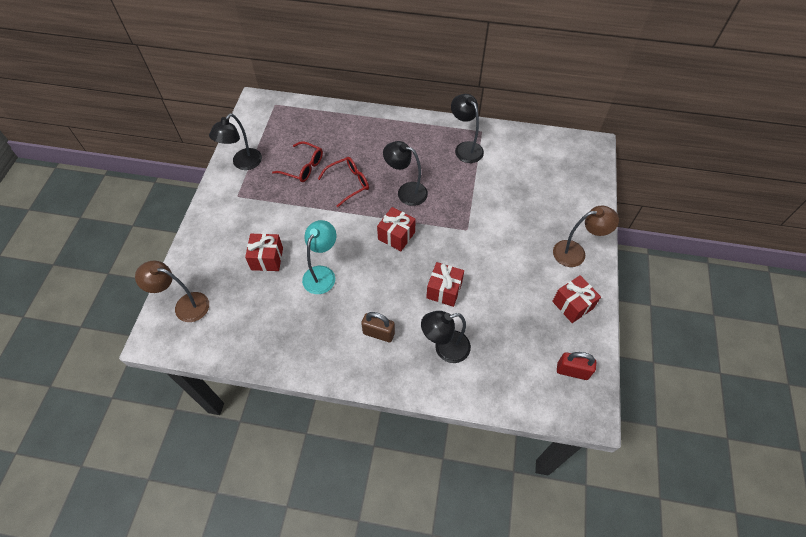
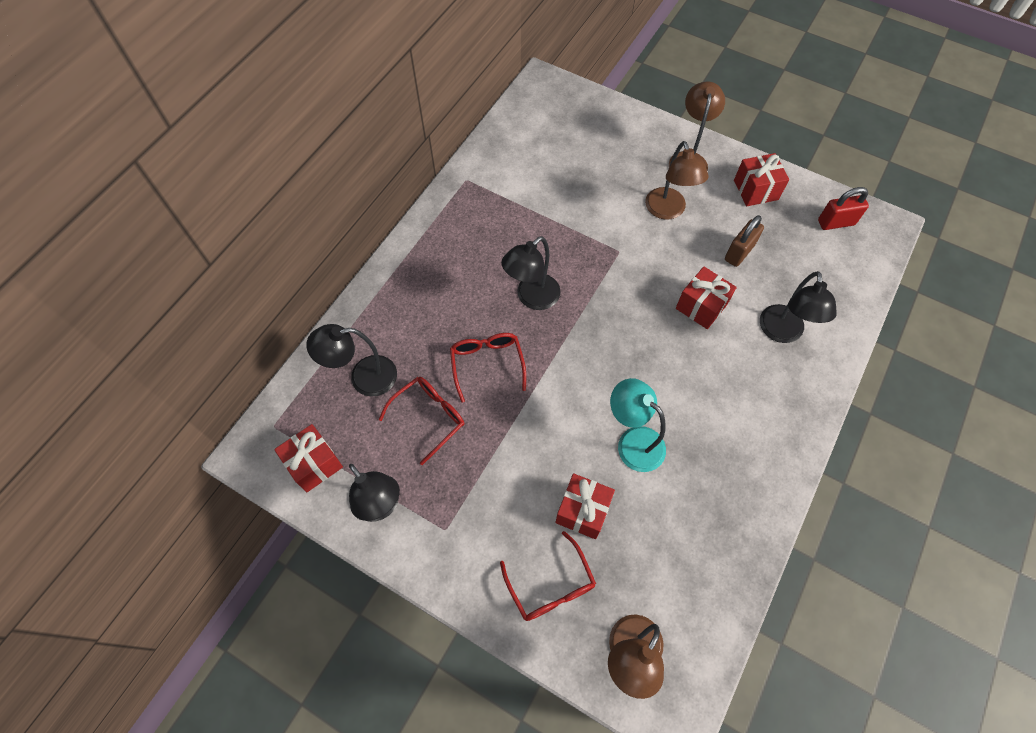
camera: 70 degrees left, 5 degrees up
brown padlock [361,312,395,342] -> brown padlock moved to [725,215,764,267]
red gift [377,207,416,251] -> red gift moved to [274,424,343,492]
black lamp [451,94,484,163] -> black lamp moved to [306,324,397,397]
red padlock [557,352,596,380] -> red padlock turned 45 degrees clockwise [818,187,869,230]
none -> red glasses [500,531,596,621]
none -> brown lamp [645,141,709,220]

